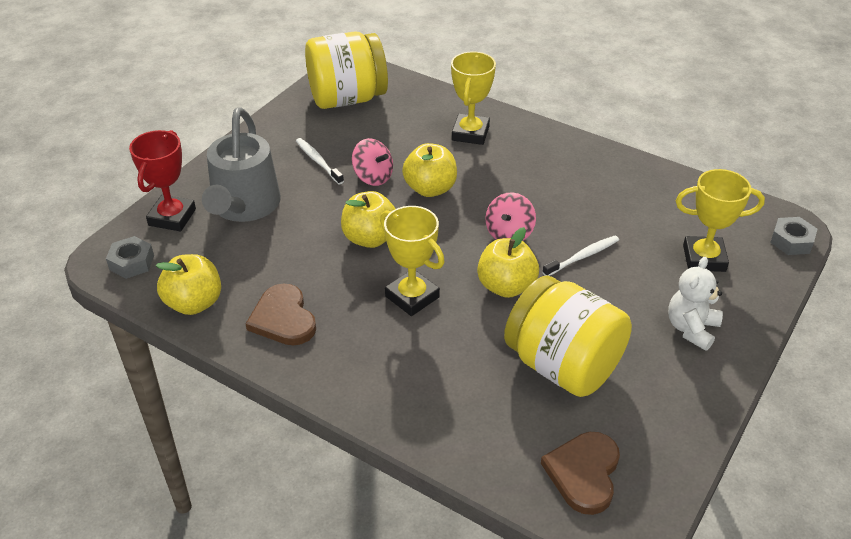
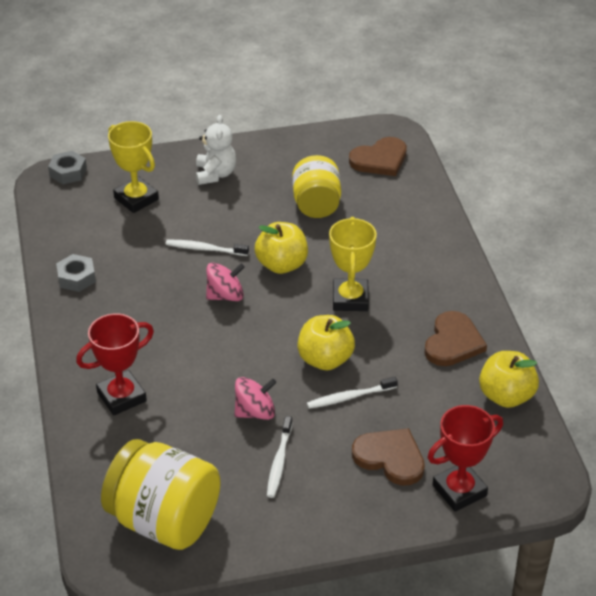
camera: 135 degrees left, 0 degrees up
grey nut [106,236,154,279] -> grey nut moved to [56,254,96,292]
grey watering can [202,107,281,222] -> brown heart [352,428,425,486]
pink spinning top [352,138,393,186] -> pink spinning top turned 75 degrees clockwise [234,377,276,420]
yellow apple [402,143,457,197] -> none
yellow trophy [451,51,496,145] -> red trophy [76,313,154,415]
yellow jar [504,275,632,397] -> yellow jar [292,155,341,218], size x0.66
white teddy bear [668,257,723,351] -> white teddy bear turned 75 degrees counterclockwise [196,115,236,185]
none -> white toothbrush [307,377,398,409]

